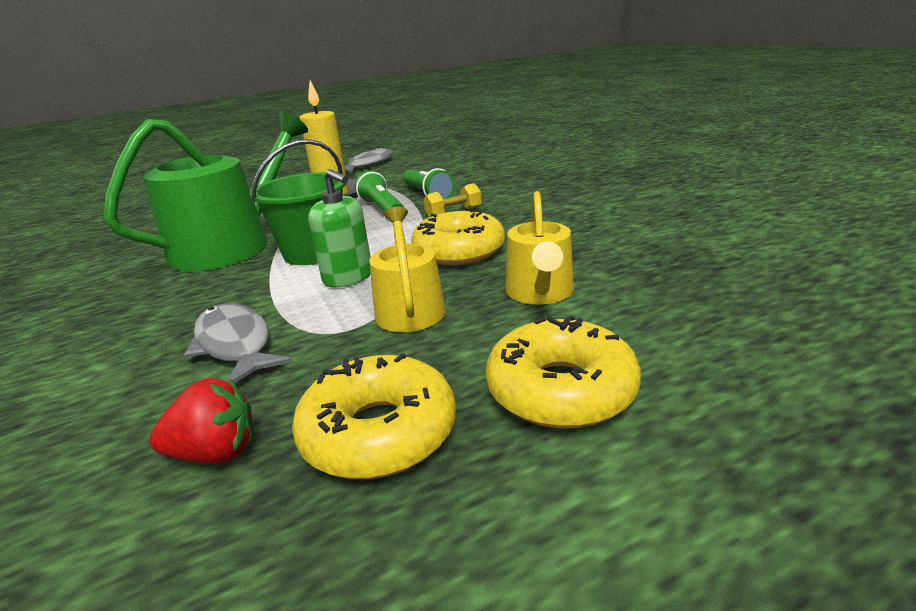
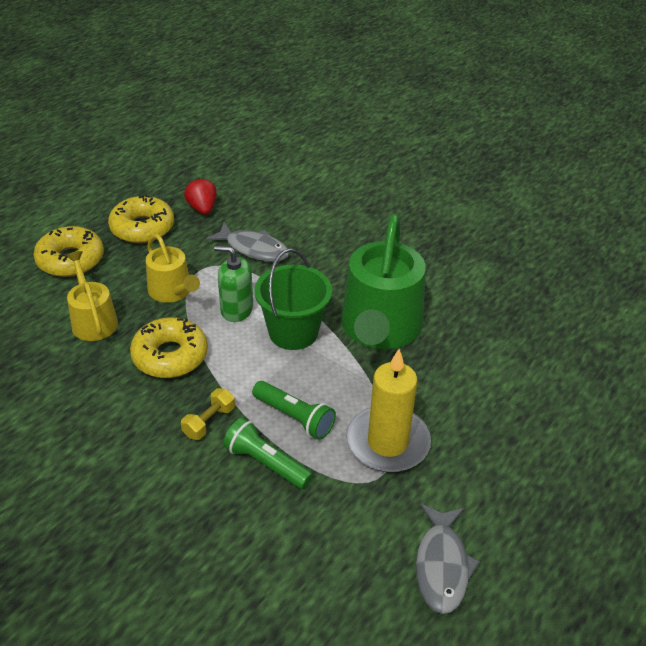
camera: 150 degrees right, 15 degrees up
red strawberry [149,378,254,463] -> red strawberry turned 105 degrees clockwise [184,178,217,215]

